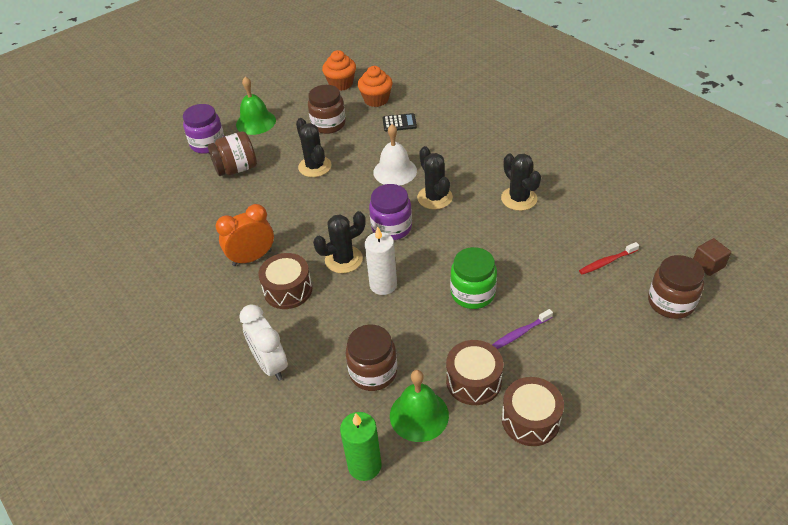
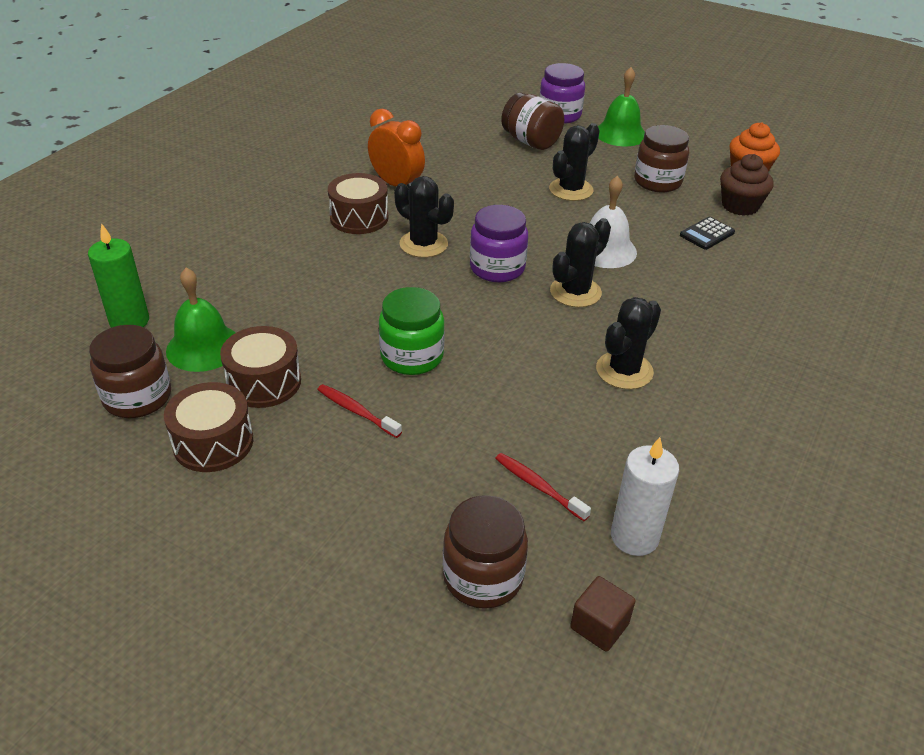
camera: 65 degrees right, 5 degrees down
white clock [239,304,288,381] -> none
brown jar [346,325,397,391] -> brown jar moved to [89,325,171,418]
orange cupcake [358,66,393,107] -> brown cupcake [720,154,774,216]
white candle [365,227,397,295] -> white candle moved to [611,437,679,556]
black calculator [383,113,417,132] -> black calculator turned 75 degrees clockwise [680,217,735,250]
purple toothbrush [492,309,553,349] -> red toothbrush [317,384,402,438]

